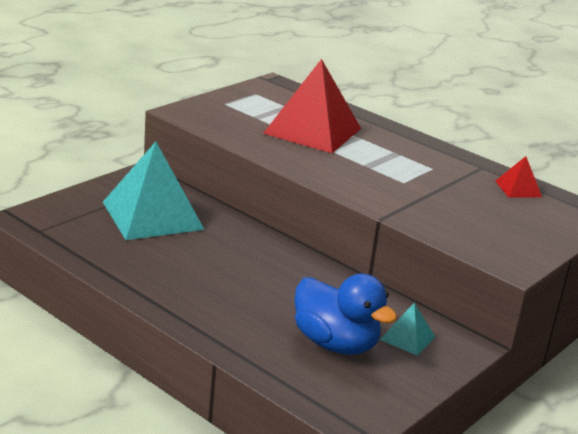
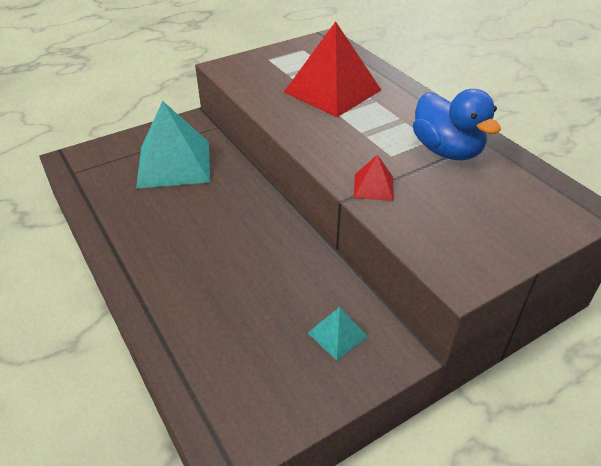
camera: 20 degrees right, 15 degrees up
blue duck [295,274,397,355] -> blue duck moved to [413,89,501,160]
red pyramid [496,156,542,197] -> red pyramid moved to [354,154,394,201]

